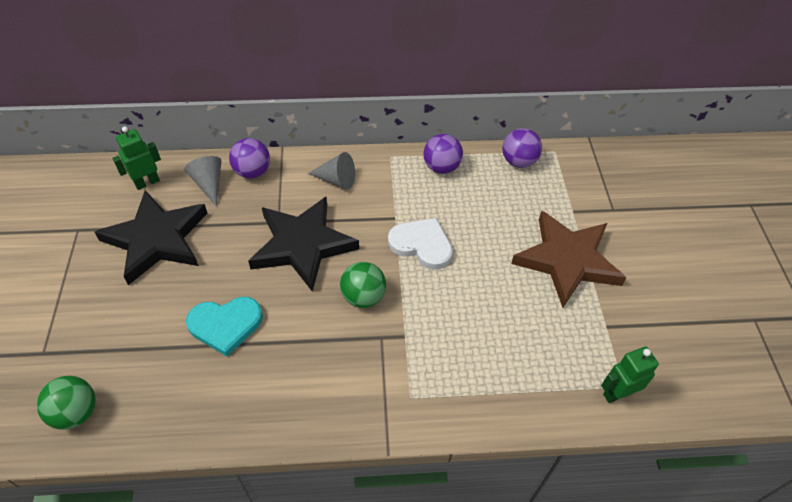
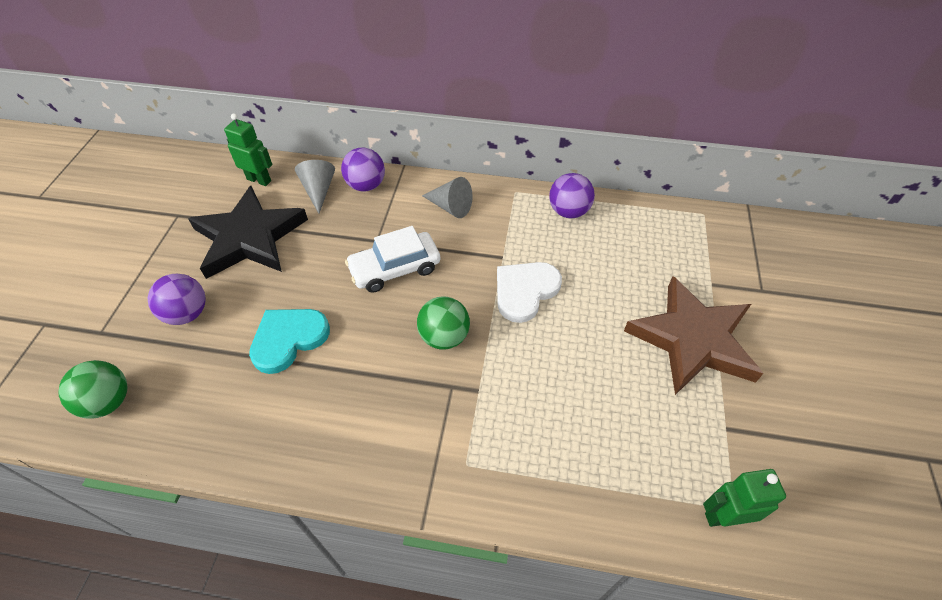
camera: 15 degrees right, 0 degrees up
green robot [113,127,161,190] -> green robot turned 45 degrees clockwise [224,113,272,186]
turquoise heart [186,297,263,356] -> turquoise heart turned 135 degrees clockwise [249,309,330,374]
black star [248,197,359,292] -> white car [345,226,440,293]
white heart [388,218,453,270] -> white heart turned 90 degrees counterclockwise [497,262,562,323]
purple ball [502,128,542,168] -> purple ball moved to [148,274,206,325]

